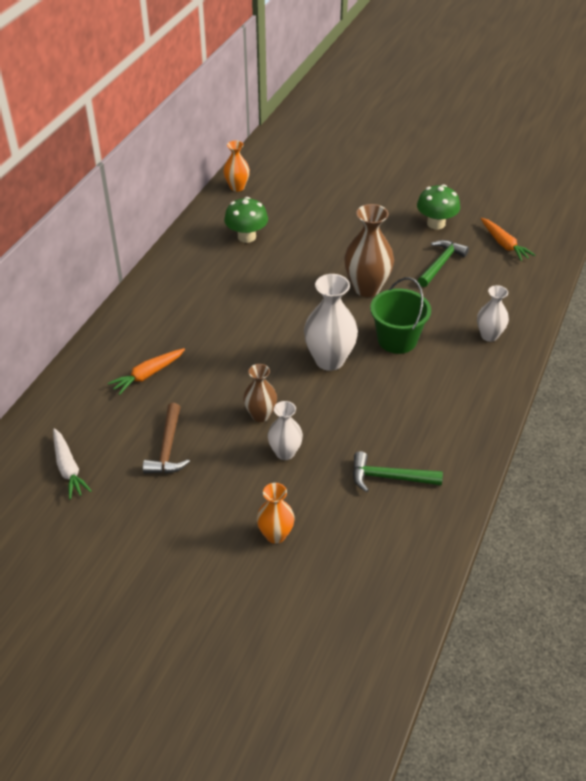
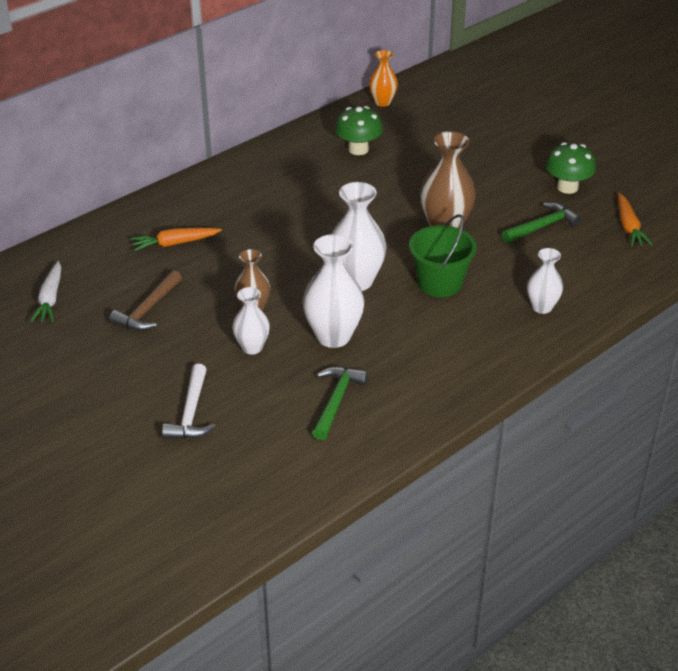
camera: 25 degrees right, 5 degrees down
orange vase [257,483,295,544] -> white hammer [162,364,216,439]
green hammer [353,451,443,492] -> green hammer turned 75 degrees clockwise [312,366,368,440]
none -> white vase [302,234,364,348]

